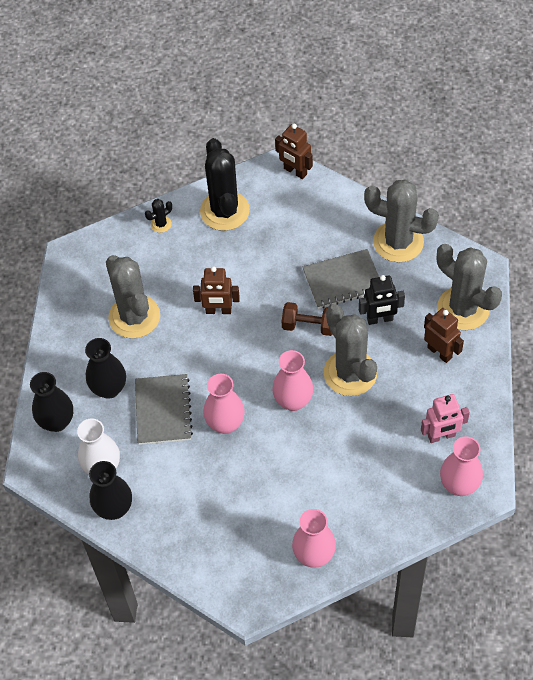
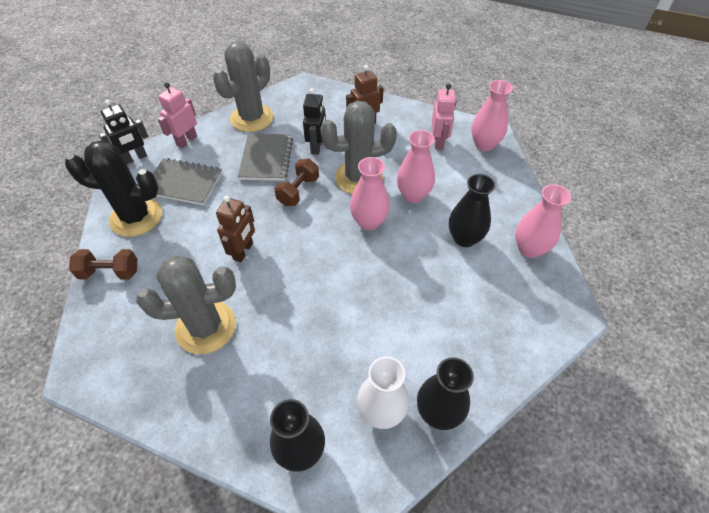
camera: 75 degrees left, 5 degrees down
black vase [85,338,126,399] -> black vase moved to [449,174,495,247]
grey notebook [135,374,193,445] -> grey notebook moved to [153,158,222,205]
black cactus [145,199,172,233] -> brown dumbbell [69,249,137,280]
pink vase [203,374,245,434] -> pink vase moved to [397,130,435,203]
brown robot [275,124,313,179] -> black robot [99,100,148,164]
grey cactus [437,244,502,330] -> none
none -> pink robot [158,82,197,148]

